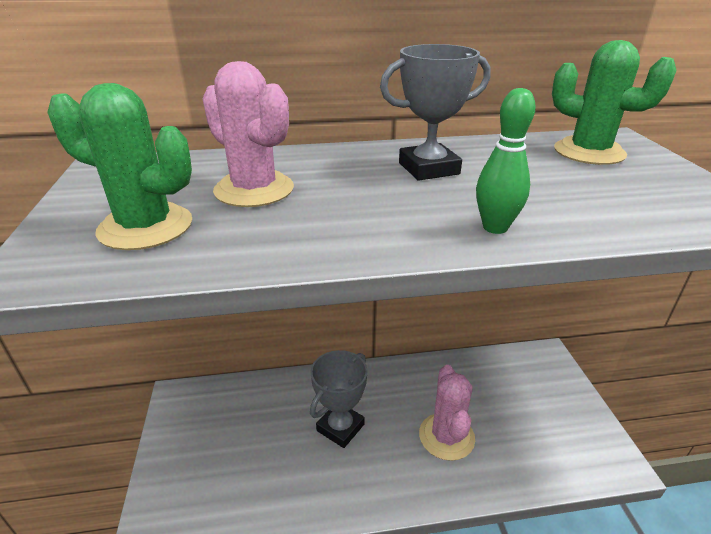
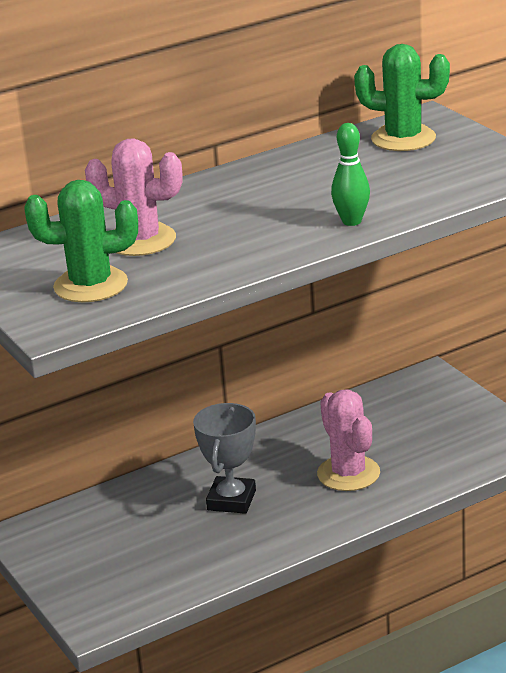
camera: 20 degrees left, 5 degrees down
grey trophy [380,44,490,181] -> none

